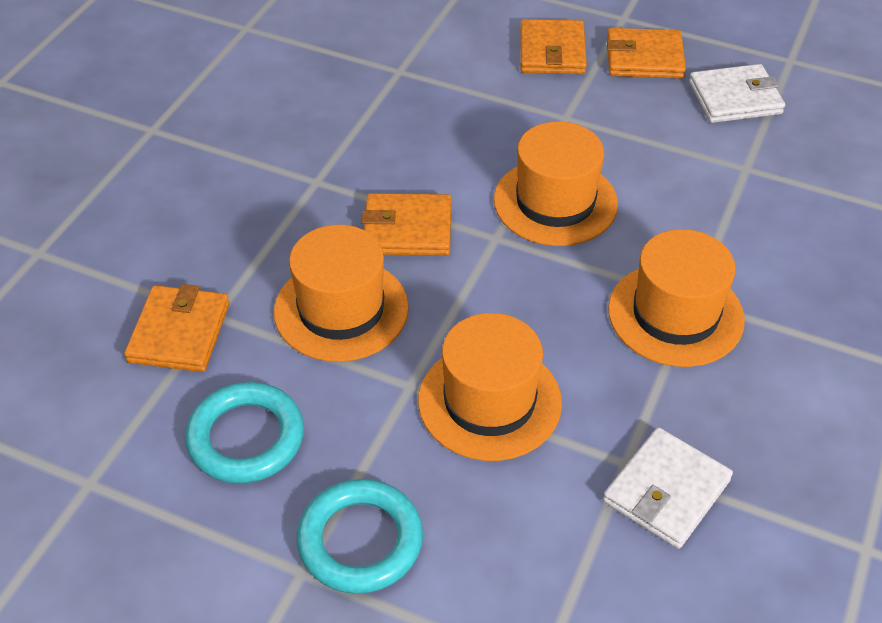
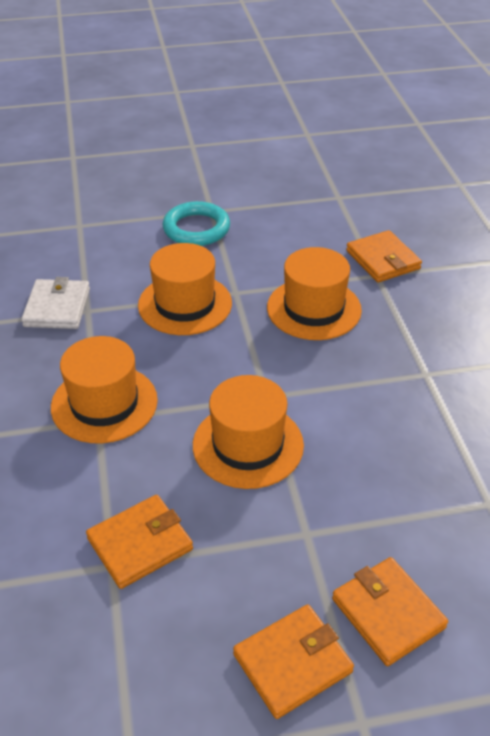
camera: 145 degrees right, 5 degrees down
turquoise ring [185,382,304,484] -> none
orange wallet [362,193,451,256] -> orange wallet moved to [86,495,193,589]
white wallet [689,64,785,123] -> none

